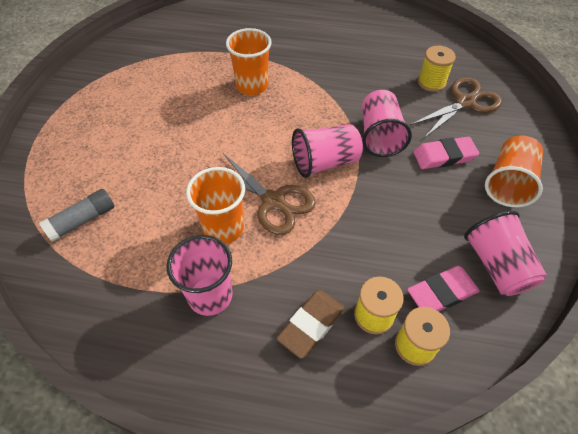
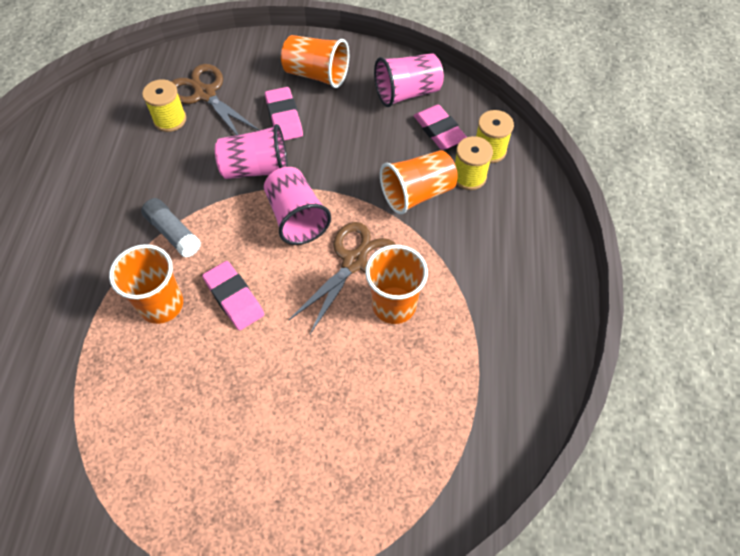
camera: 95 degrees left, 5 degrees up
grey glue stick [39,189,114,242] -> grey glue stick moved to [141,198,201,258]
pink cup [166,235,233,316] -> none
brown eraser [276,290,345,359] -> none
none -> pink eraser [202,261,264,330]
none -> orange cup [380,150,458,215]

